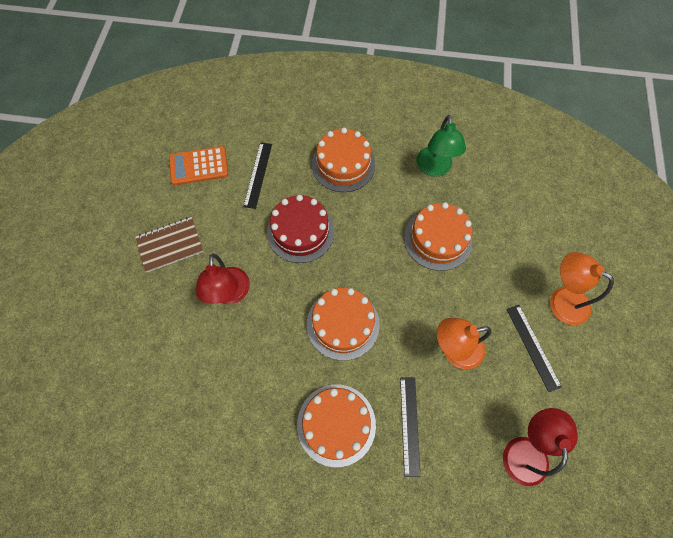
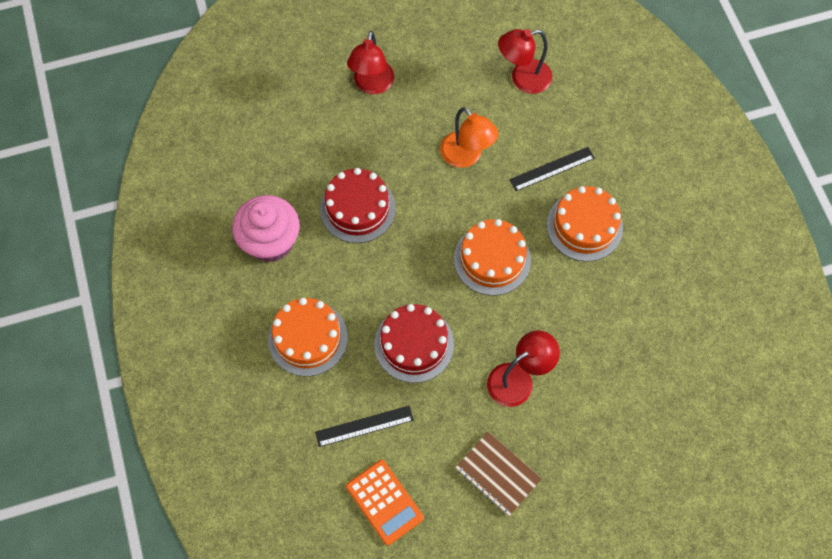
camera: 115 degrees left, 0 degrees up
orange cake [404,202,473,271] -> red cake [320,168,396,243]
green lamp [416,115,466,177] -> pink cupcake [232,195,300,262]
black ruler [506,305,562,392] -> none
orange lamp [550,252,614,325] -> red lamp [347,31,394,94]

